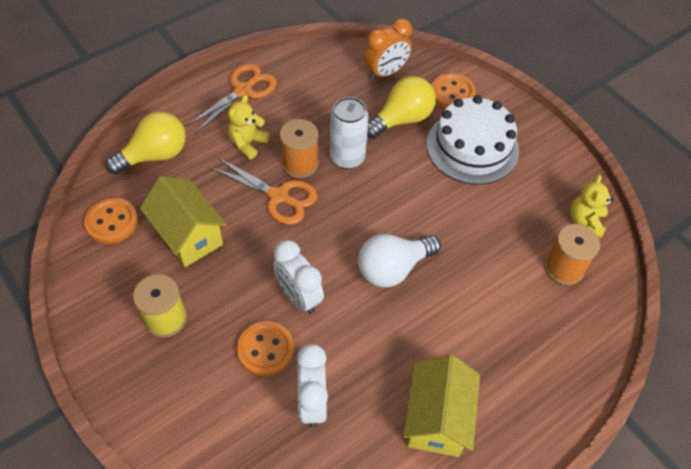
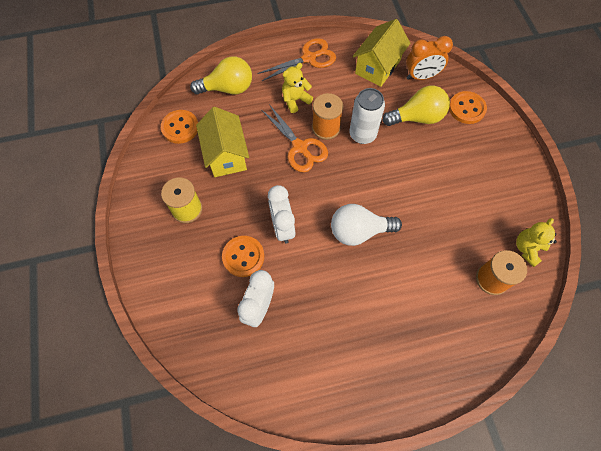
camera: 25 degrees right, 10 degrees up
yellow house [403,355,480,457] -> yellow house moved to [353,19,410,87]
white cake [426,95,519,185] -> none

